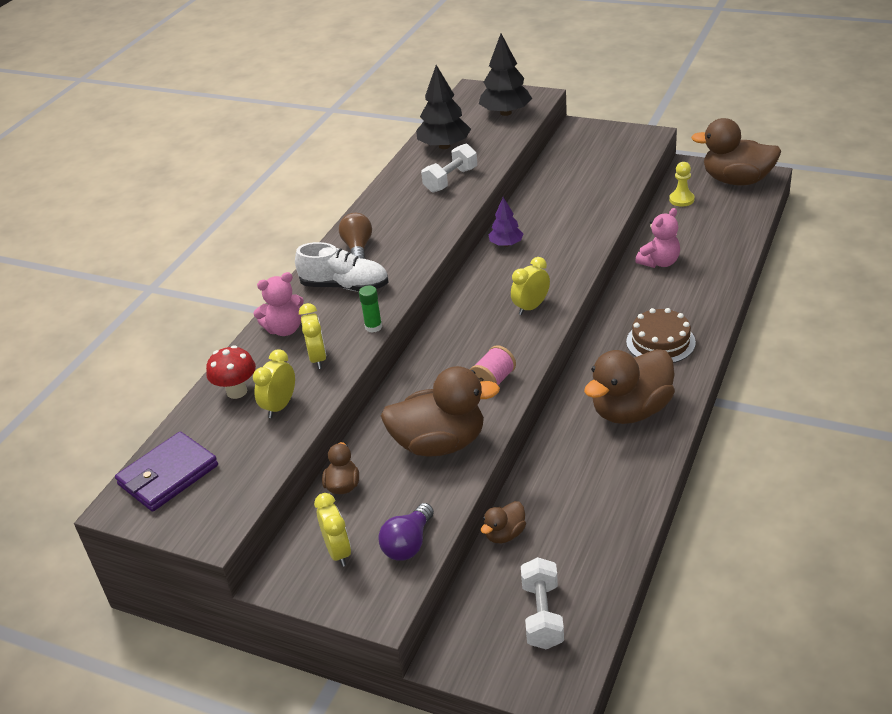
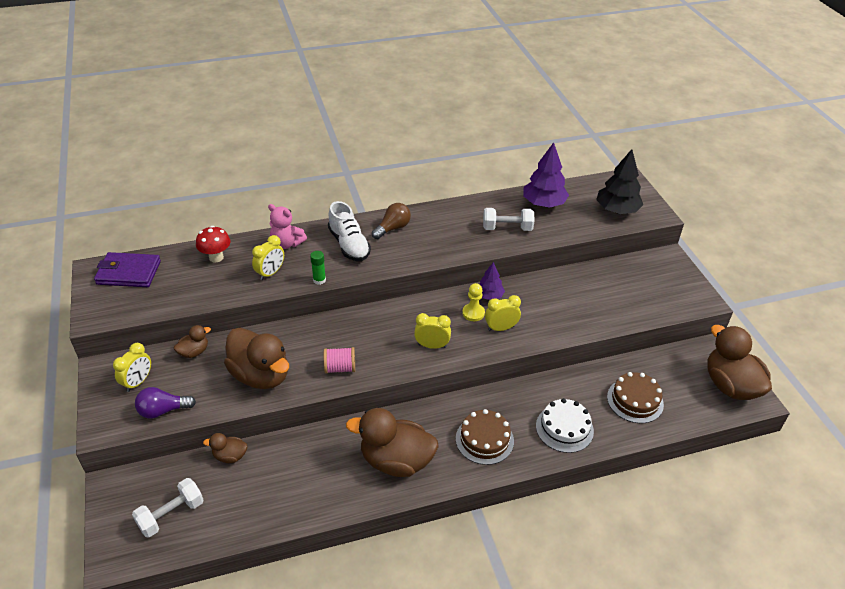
camera: 45 degrees right, 5 degrees up
yellow clock [253,349,295,418] -> yellow clock moved to [485,295,521,331]
black tree [416,65,471,149] -> purple tree [523,142,569,208]
pink teddy bear [635,208,680,268] -> none
yellow pawn [669,162,695,207] -> yellow pawn moved to [462,283,485,321]
none -> white cake [536,398,594,453]
none -> brown cake [607,372,664,423]

